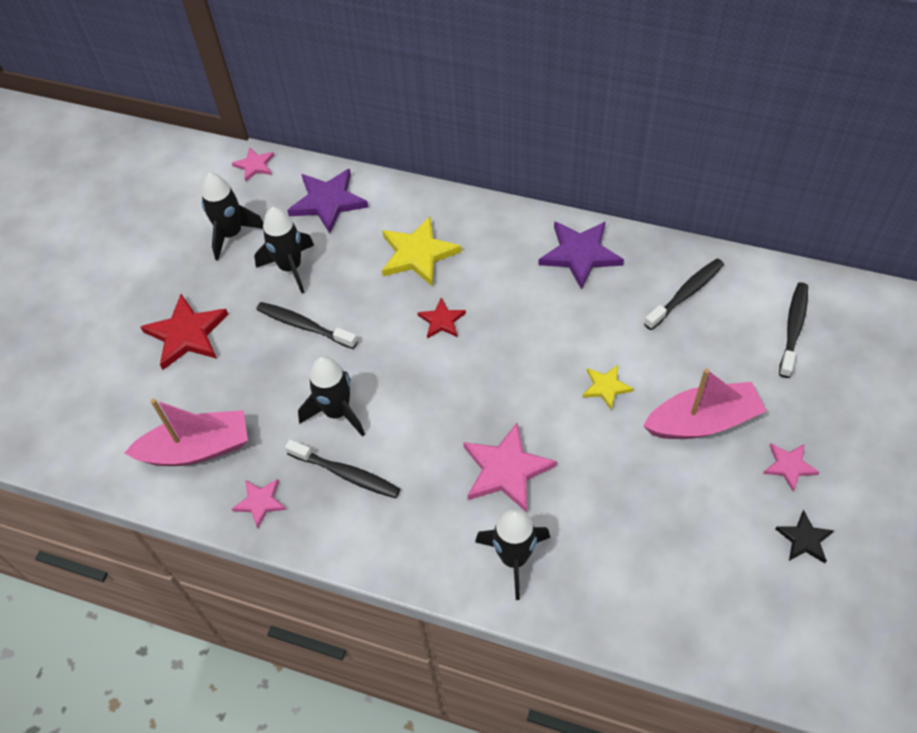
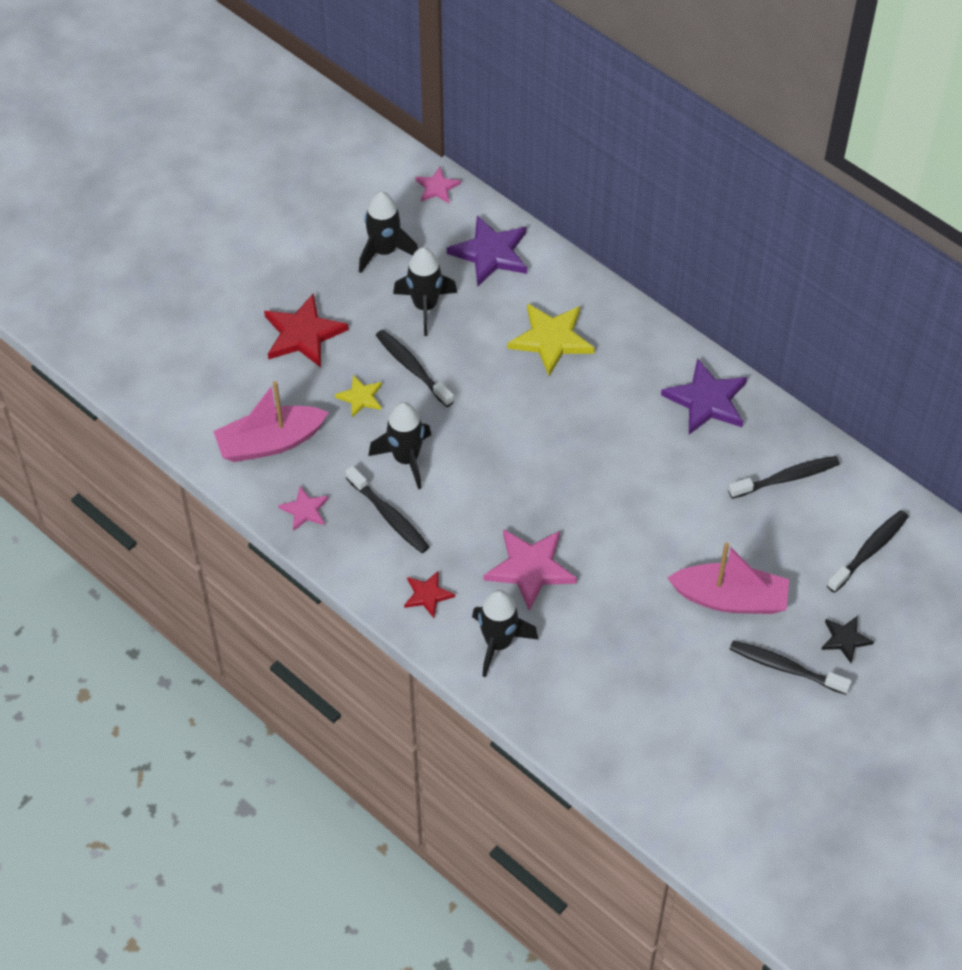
camera: 20 degrees right, 0 degrees up
pink boat [125,399,248,466] -> pink boat turned 150 degrees clockwise [213,381,329,462]
red star [417,298,466,339] -> red star moved to [404,571,455,618]
yellow star [583,365,634,410] -> yellow star moved to [335,375,382,418]
pink star [763,443,820,492] -> black toothbrush [729,640,852,695]
black star [775,510,834,563] -> black star moved to [821,616,874,663]

